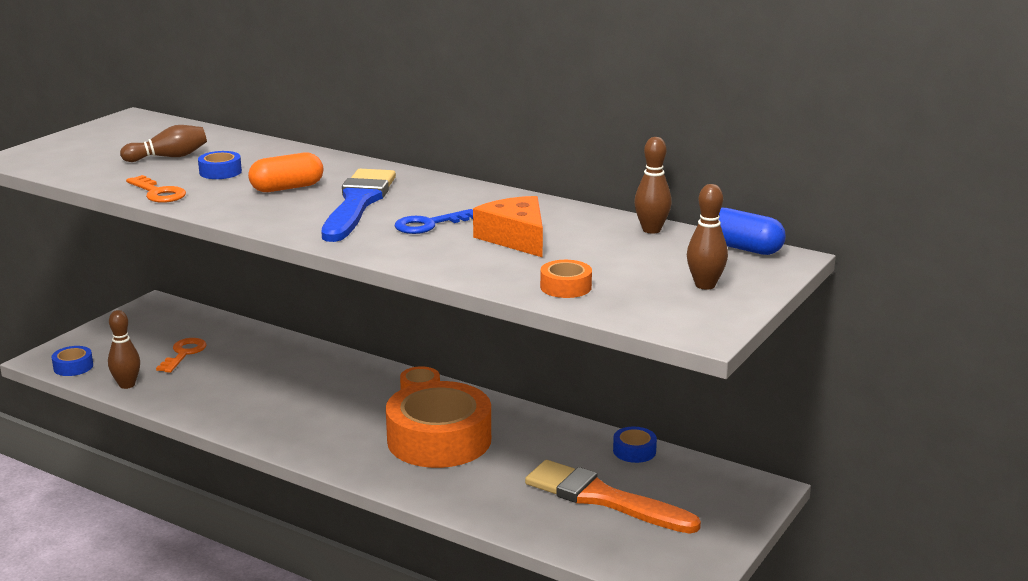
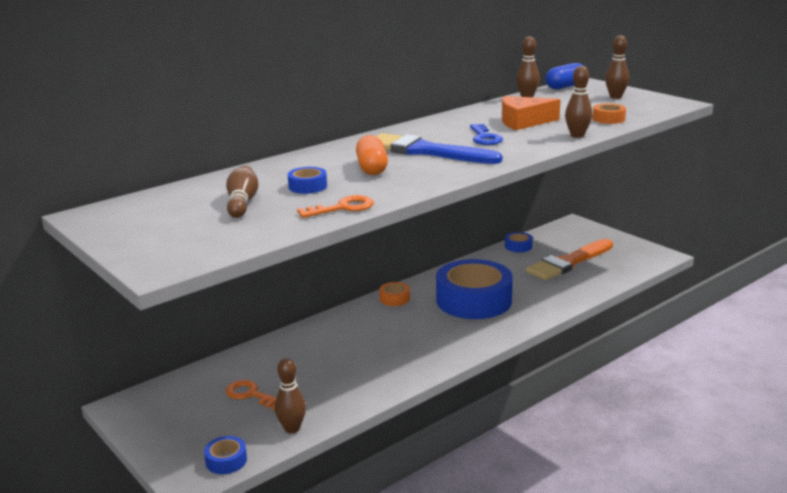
camera: 70 degrees left, 0 degrees up
orange tape [386,381,491,468] -> blue tape [436,259,513,319]
none -> brown bowling pin [565,66,592,138]

